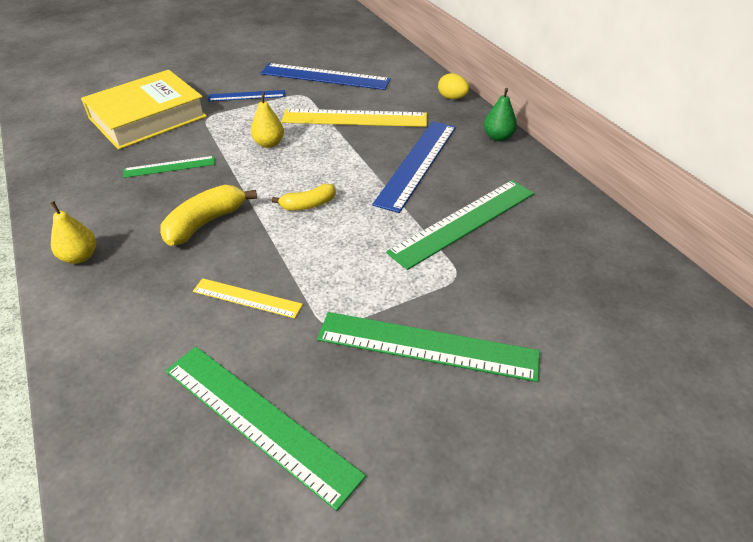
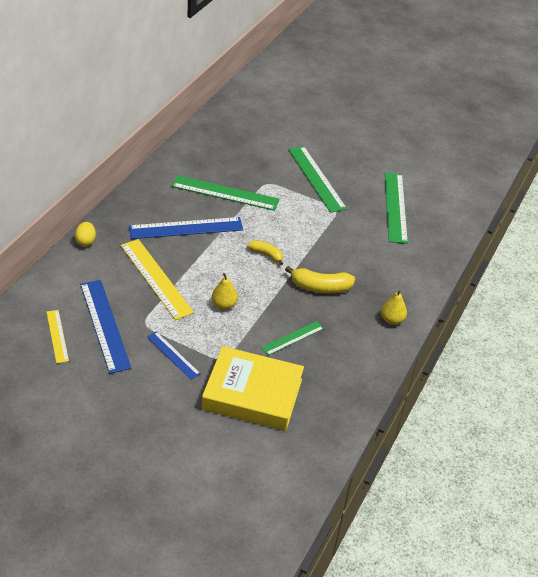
camera: 130 degrees left, 0 degrees up
green ruler [123,156,215,178] -> green ruler turned 75 degrees counterclockwise [261,321,324,355]
yellow ruler [193,278,303,318] -> yellow ruler moved to [46,310,69,364]
green pear [484,88,517,141] -> none

